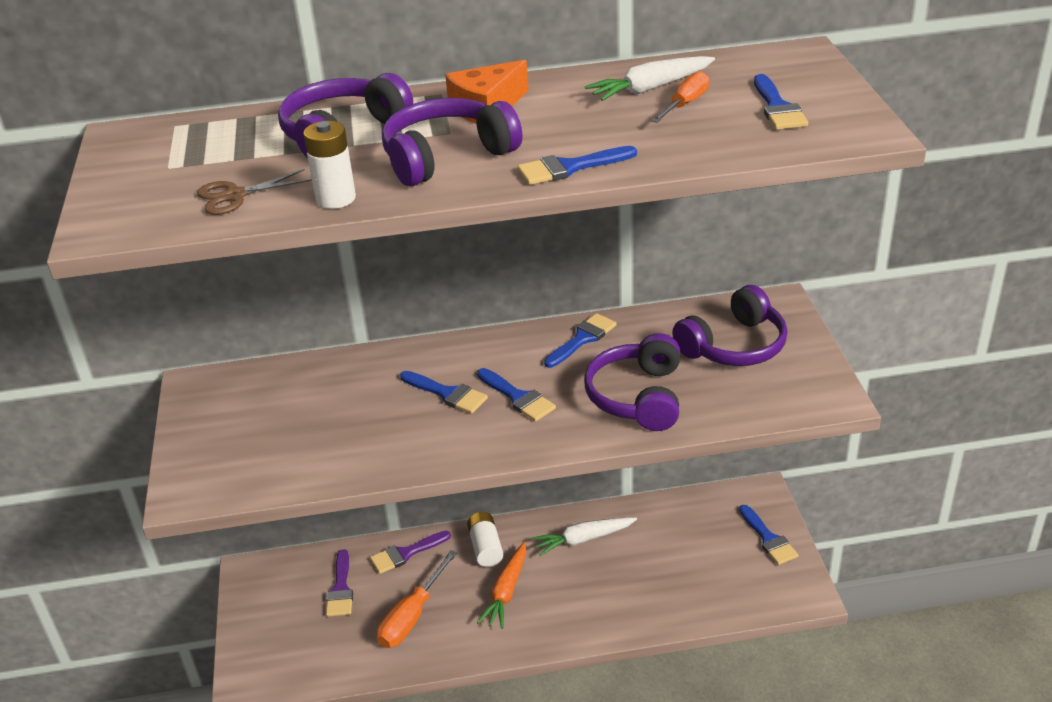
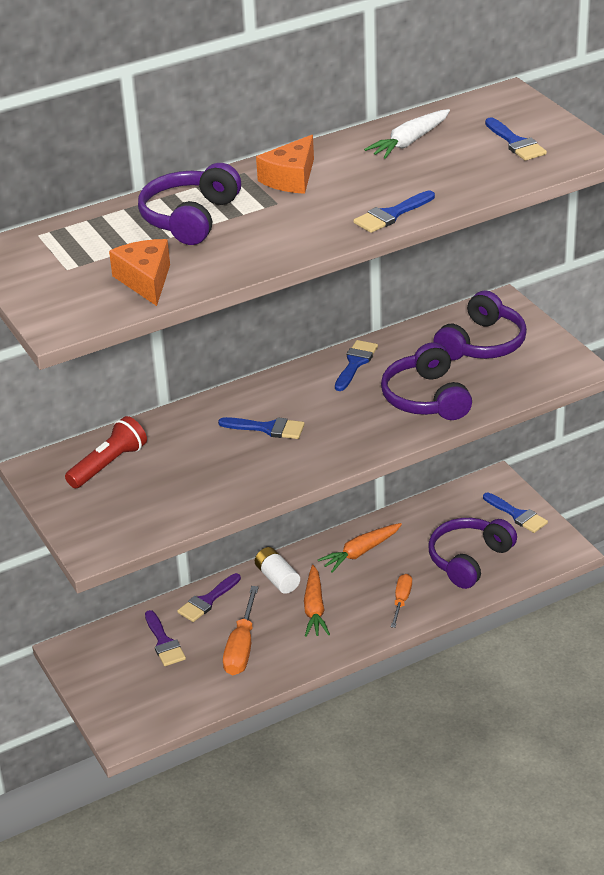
camera: 20 degrees left, 0 degrees up
brown scissors [197,169,312,215] -> orange cheese [109,239,170,306]
white battery [303,121,356,209] -> none
purple headphones [382,98,522,186] -> purple headphones moved to [428,518,517,589]
blue brush [477,368,556,422] -> none
white carrot [532,517,637,556] -> orange carrot [318,523,402,573]
orange screwdriver [651,71,709,123] -> orange screwdriver moved to [391,574,412,628]
none -> red flashlight [65,416,147,488]

